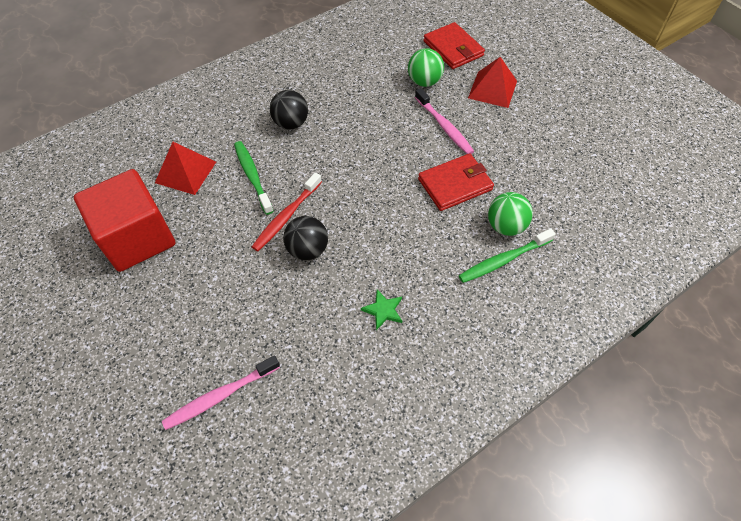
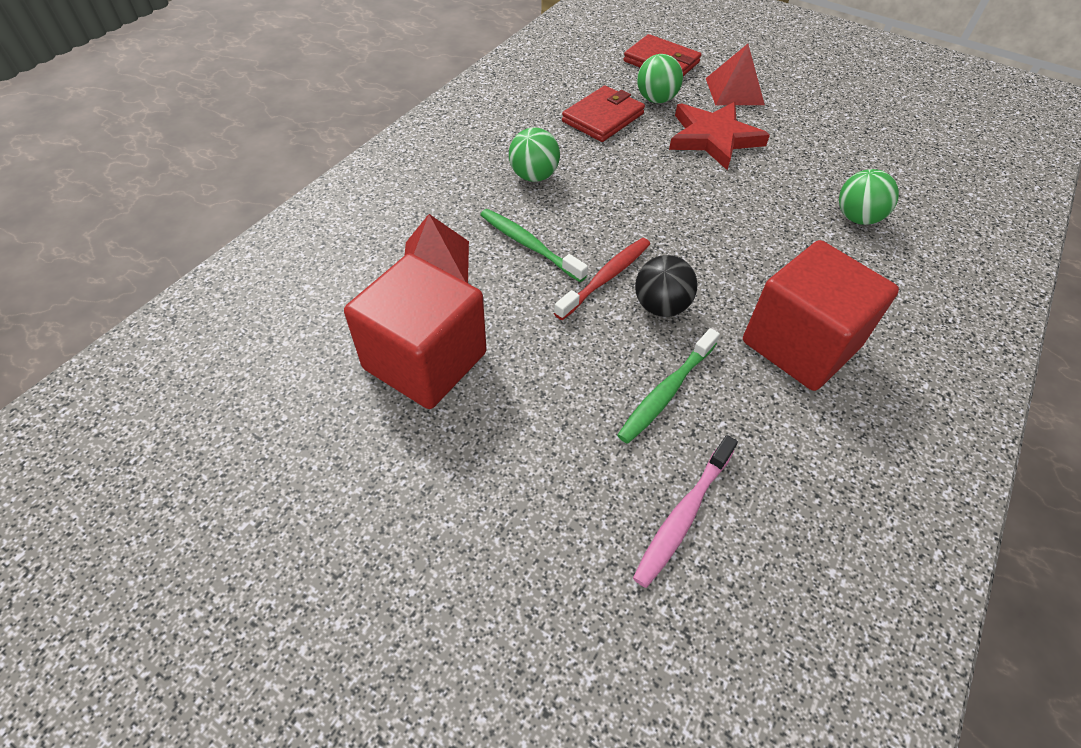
camera: 25 degrees left, 5 degrees down
red toothbrush [252,173,322,251] -> red toothbrush turned 150 degrees counterclockwise [554,238,650,320]
black ball [270,90,308,129] -> green ball [509,128,560,182]
green star [361,290,402,330] -> red cube [743,240,899,391]
pink toothbrush [415,88,474,154] -> red star [669,102,770,170]
red wallet [418,153,494,211] -> red wallet moved to [562,86,645,142]
green toothbrush [459,229,556,283] -> green toothbrush moved to [617,328,720,444]

